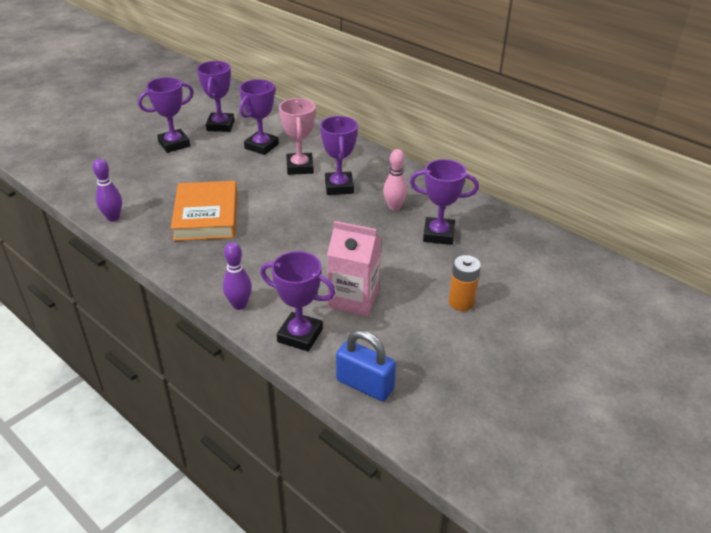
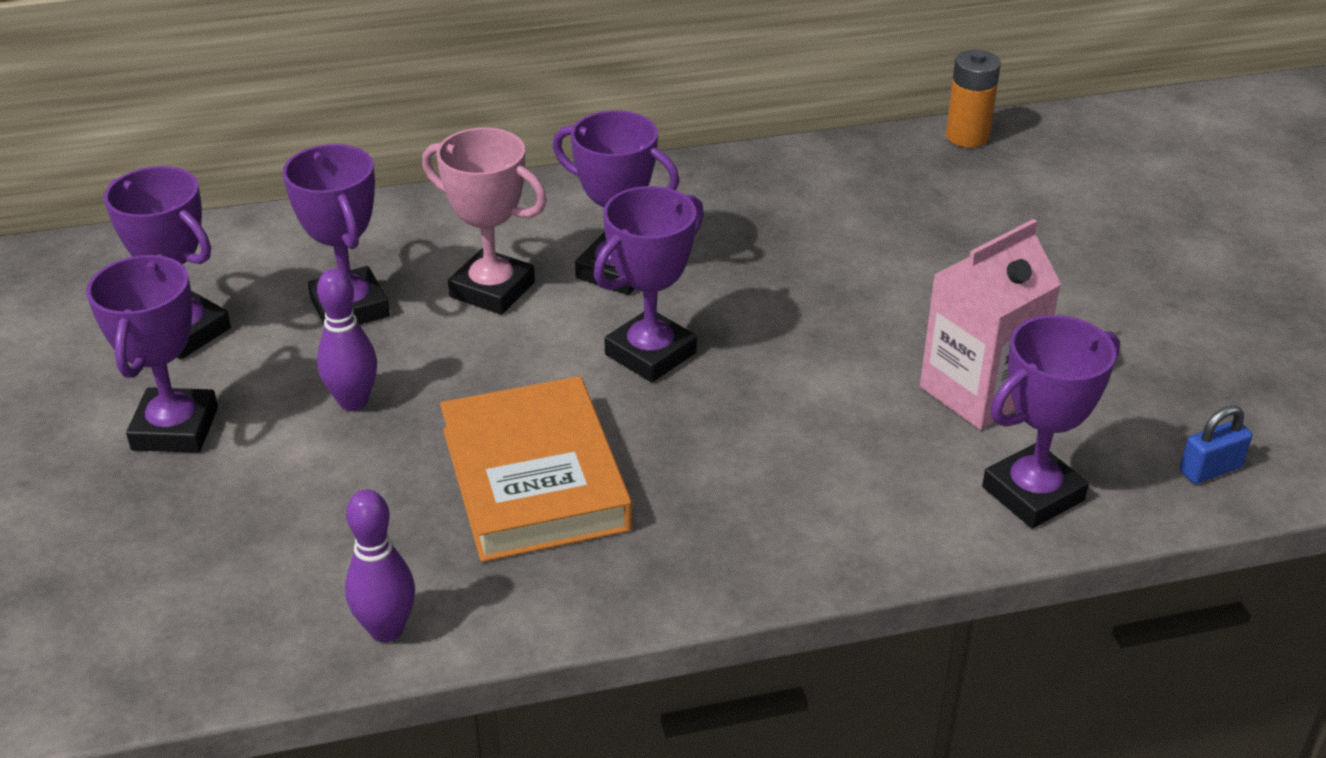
camera: 55 degrees left, 0 degrees up
orange book [171,181,237,241] -> orange book turned 45 degrees clockwise [440,376,632,562]
purple bowling pin [223,242,252,310] -> purple bowling pin moved to [317,268,377,411]
blue padlock [336,330,396,401] -> blue padlock [1180,405,1252,484], size x0.58
pink bowling pin [383,149,407,211] -> none
purple trophy [410,159,479,245] -> purple trophy moved to [594,186,704,382]
orange battery [449,255,481,311] -> orange battery moved to [946,50,1001,147]

